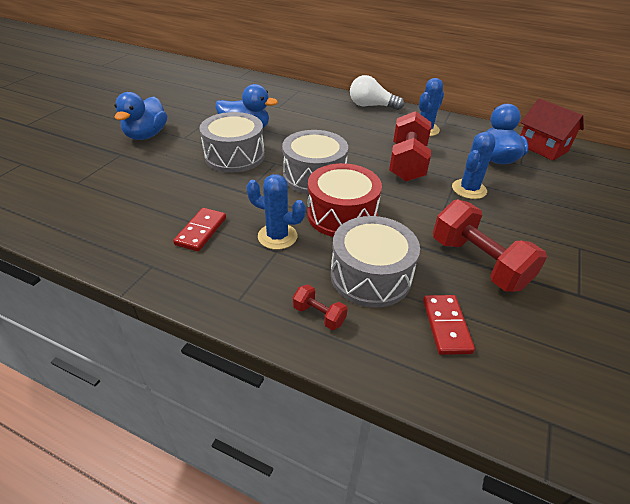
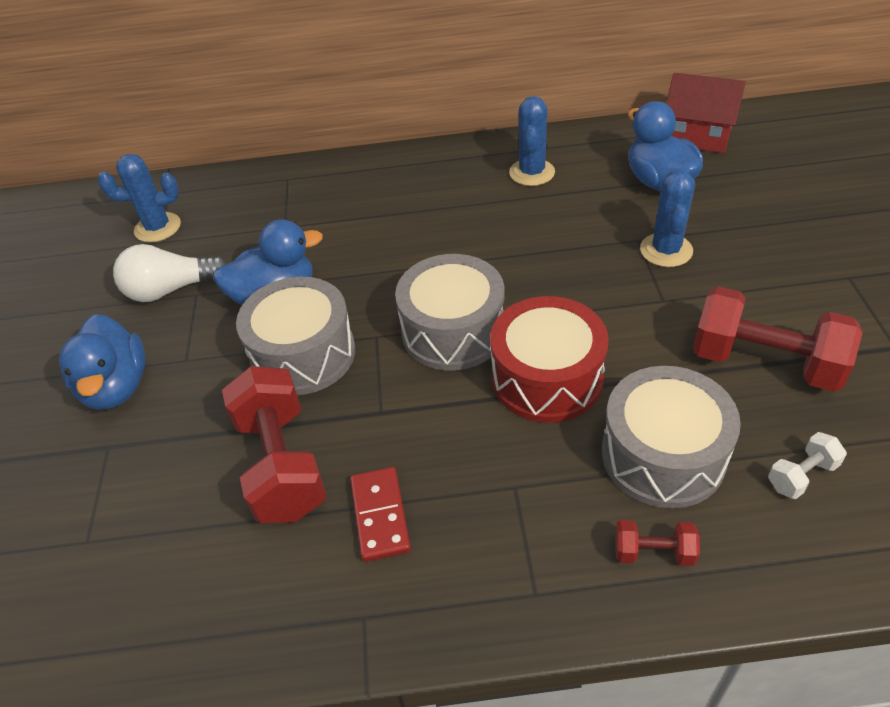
camera: 25 degrees left, 5 degrees up
blue cactus [247,174,306,250] -> blue cactus moved to [98,154,181,242]
white light bulb [350,75,404,110] -> white light bulb moved to [113,244,227,302]
red dumbbell [389,111,431,182] -> red dumbbell moved to [222,366,327,523]
red domino [423,295,475,355] -> white dumbbell [768,432,847,499]

